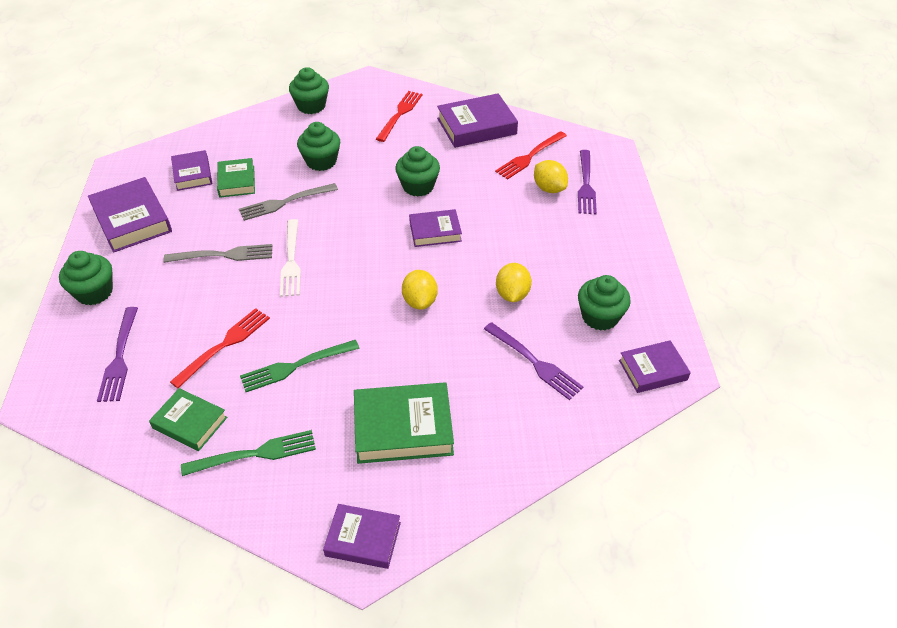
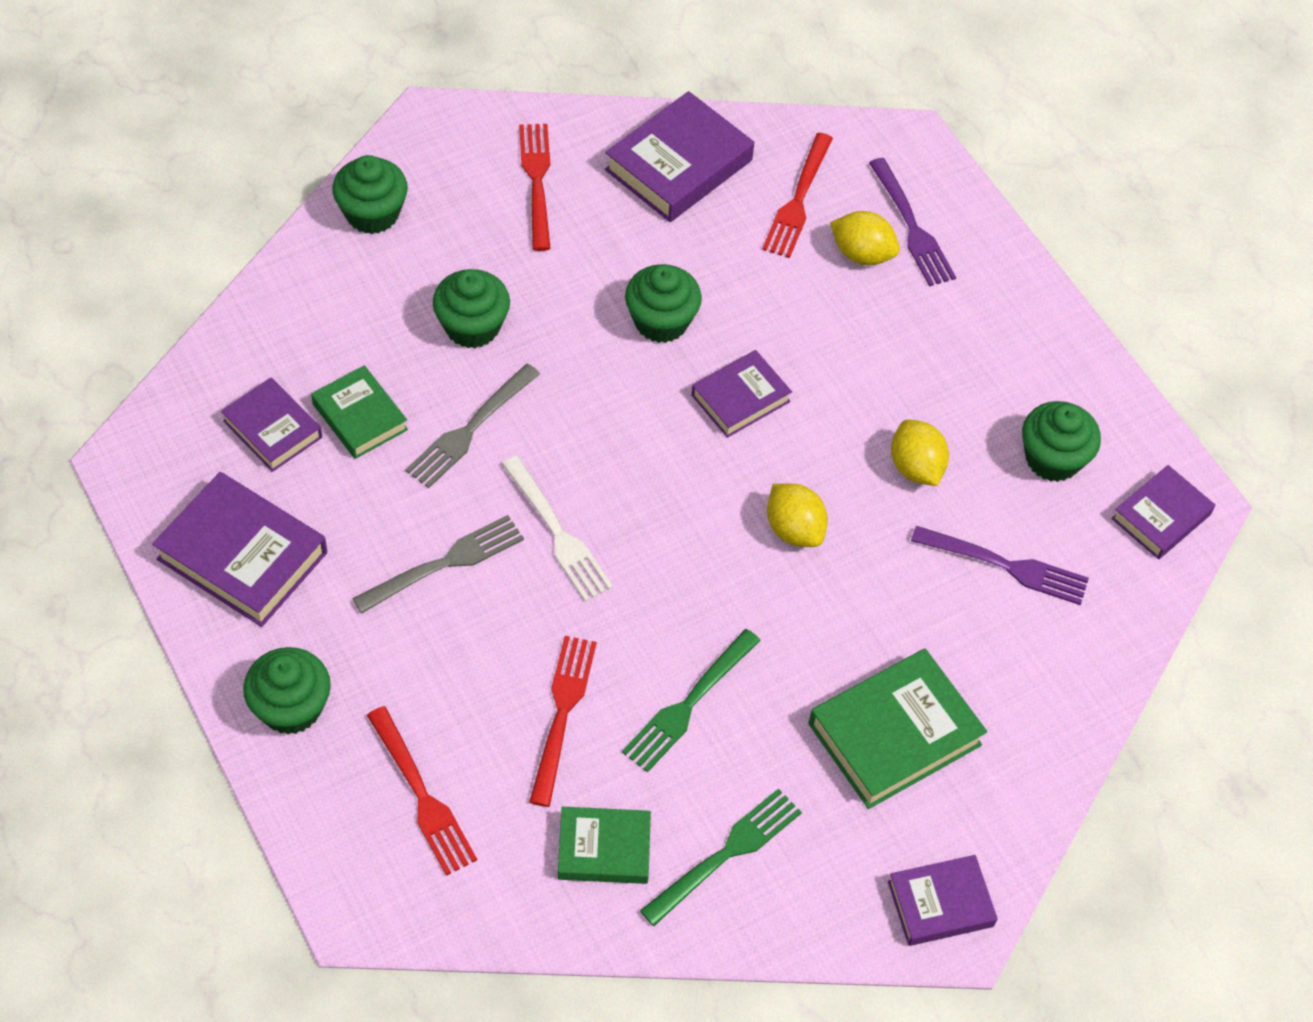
camera: 30 degrees left, 10 degrees up
purple fork [97,307,138,402] -> red fork [367,706,477,876]

